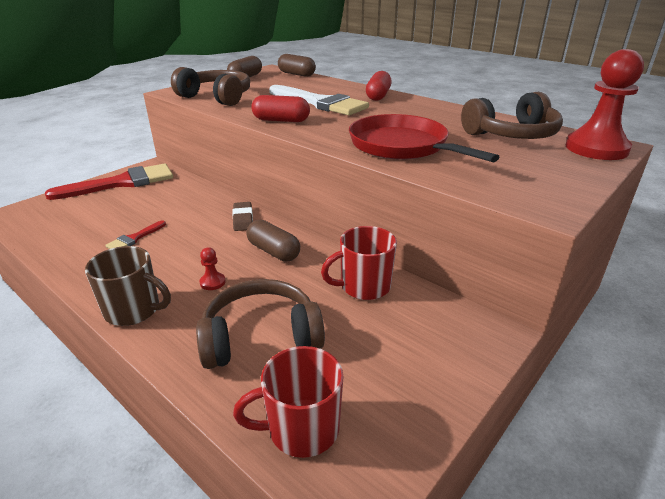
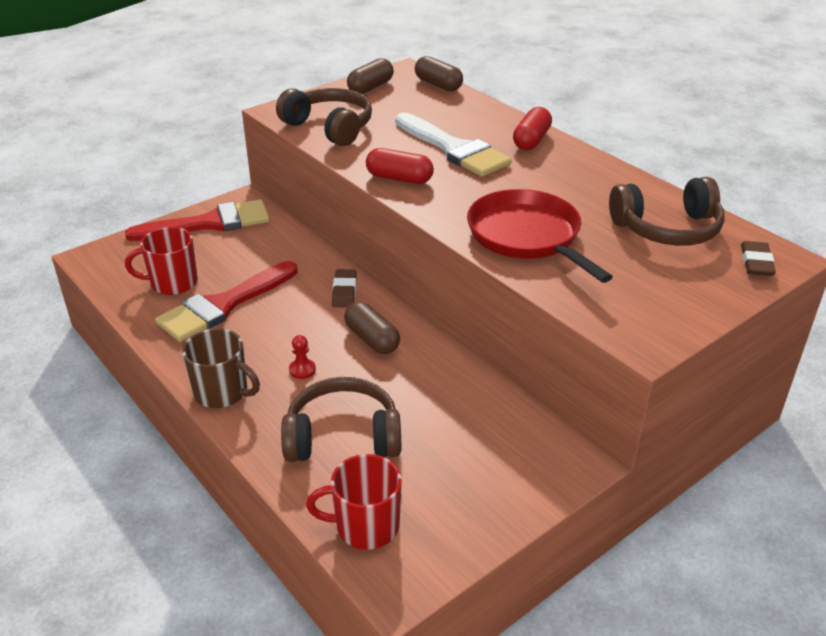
camera: 10 degrees right, 5 degrees up
red brush [105,221,166,249] -> red brush [155,261,298,342], size x2.22
red mug [321,226,397,300] -> red mug moved to [125,227,198,295]
red pawn [566,49,644,160] -> brown eraser [741,241,776,276]

